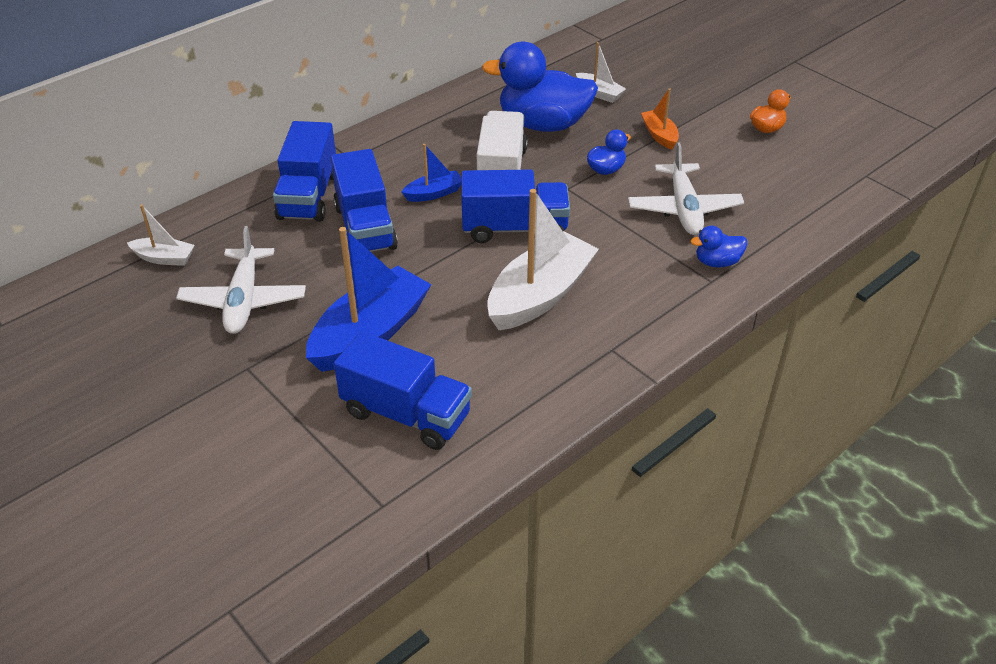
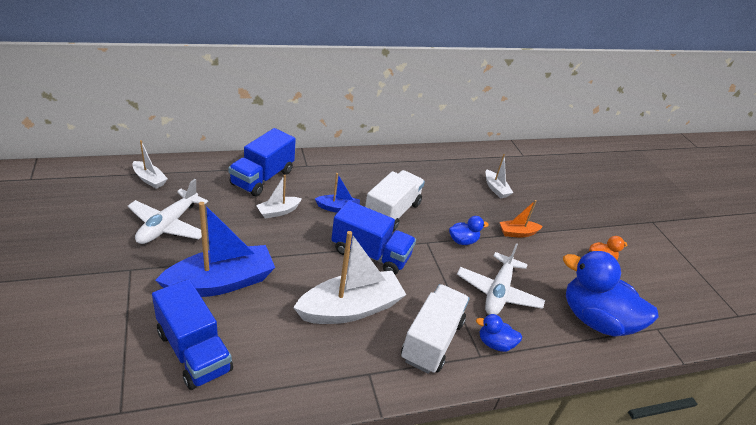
camera: 20 degrees right, 5 degrees down
blue truck [331,149,398,252] -> white boat [256,175,302,219]
blue duck [482,42,598,132] -> blue duck moved to [563,251,659,337]
orange boat [641,88,679,150] -> orange boat turned 105 degrees counterclockwise [500,200,543,237]
none -> white truck [401,284,469,374]

